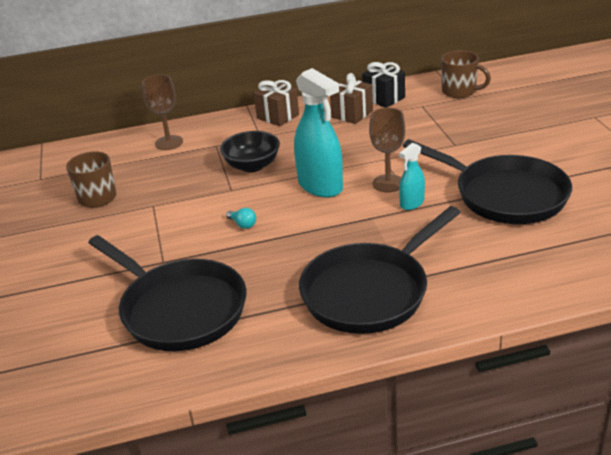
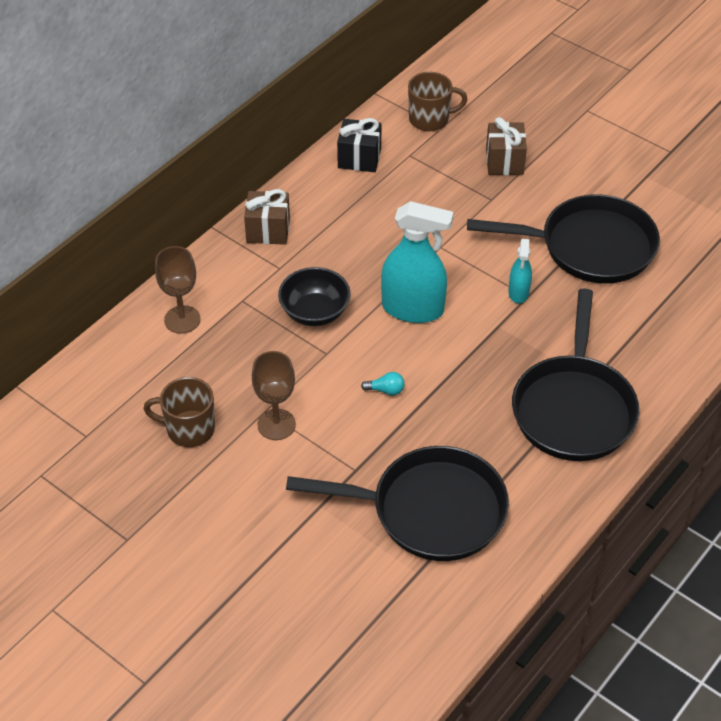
camera: 40 degrees left, 15 degrees up
brown gift [330,73,373,124] -> brown gift moved to [486,117,527,175]
brown goblet [369,108,405,192] -> brown goblet moved to [252,351,296,440]

